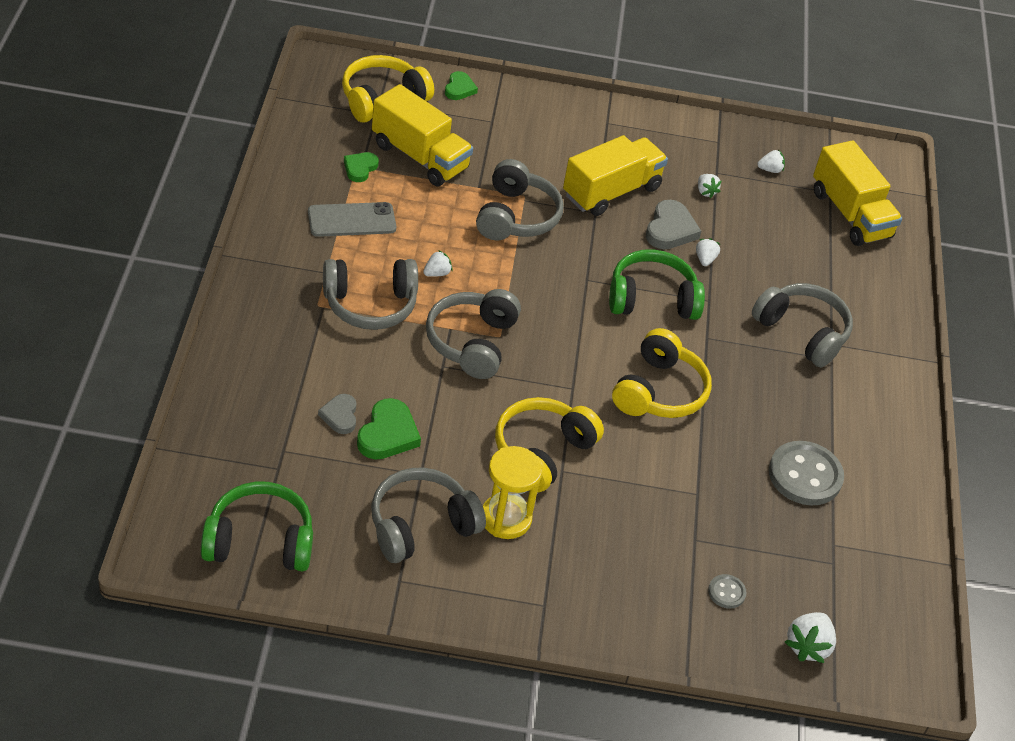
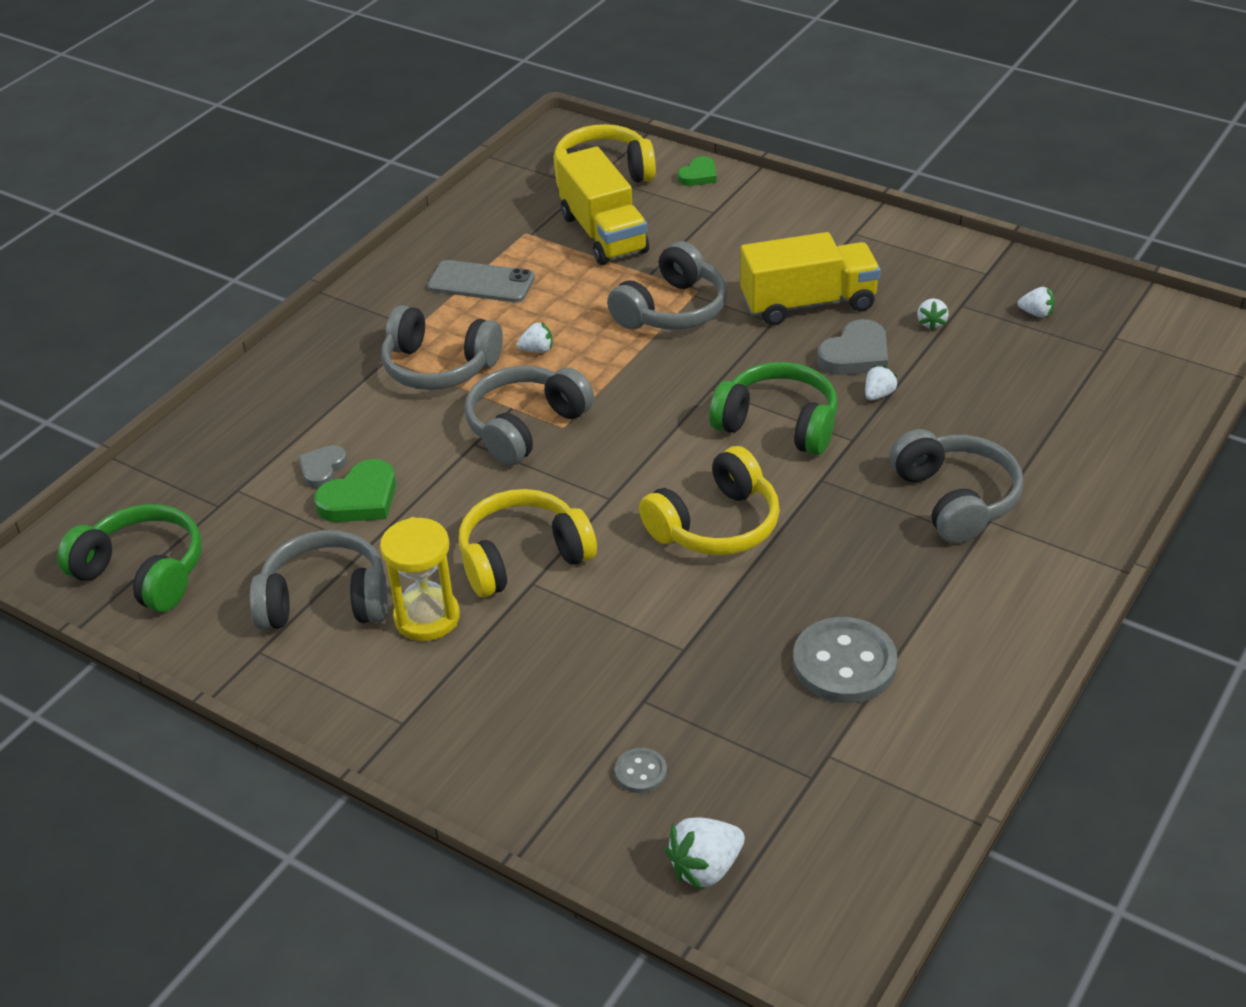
camera: 35 degrees right, 5 degrees down
green heart [344,152,379,182] -> none
yellow truck [813,140,902,246] -> none

